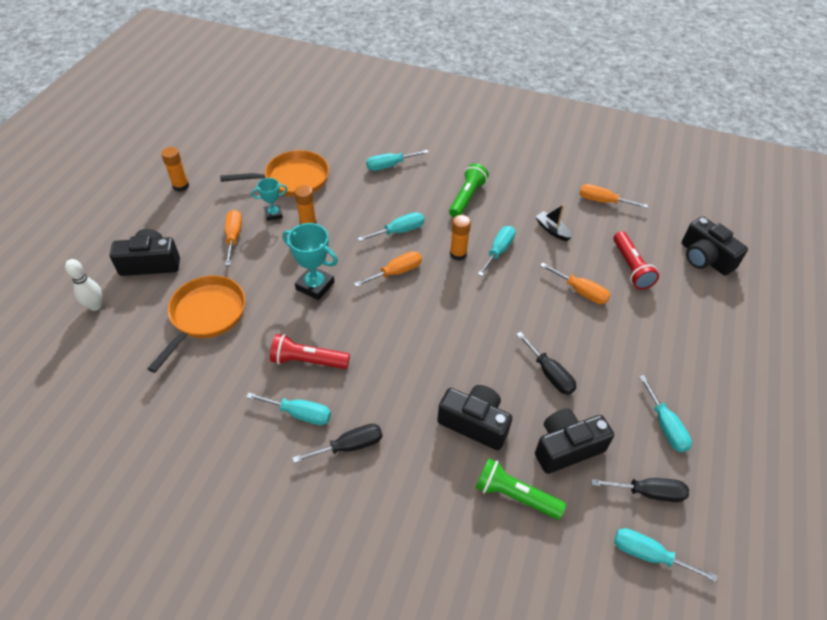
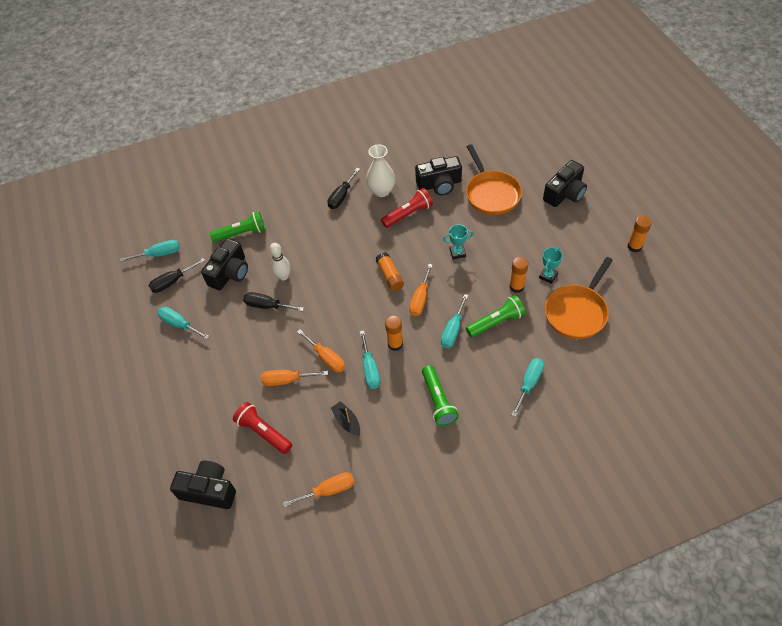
camera: 145 degrees right, 5 degrees up
white bowling pin [65,259,102,311] -> white bowling pin moved to [270,243,290,280]
orange screwdriver [225,210,242,265] -> orange screwdriver moved to [297,329,345,372]
turquoise screwdriver [246,393,331,425] -> white vase [366,144,395,197]
turquoise trophy [282,223,338,300] -> turquoise trophy [443,224,473,259], size x0.61
black camera [437,385,512,450] -> black camera moved to [415,156,462,196]
black boat [535,205,572,241] -> black boat turned 135 degrees counterclockwise [331,401,360,436]
none -> orange glue stick [375,252,404,291]
none -> green flashlight [466,295,525,337]

